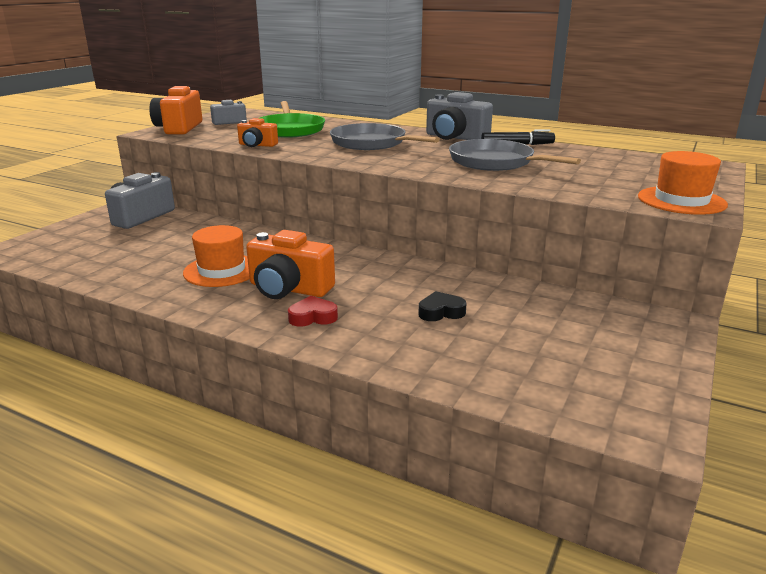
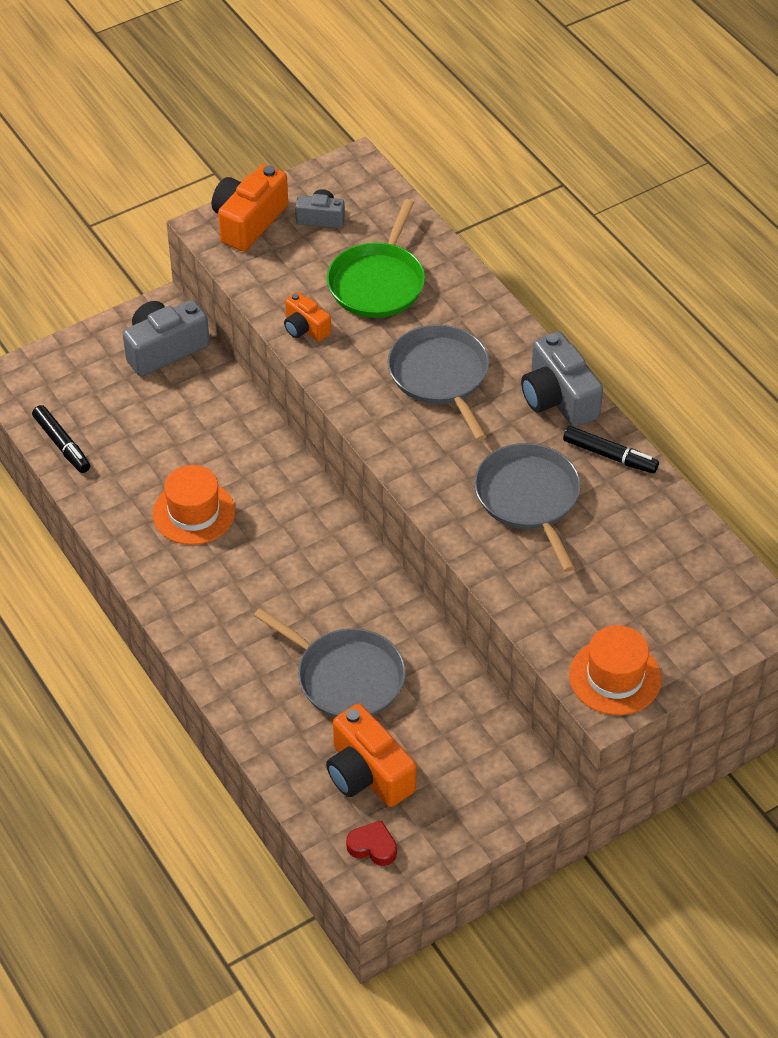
camera: 30 degrees right, 25 degrees up
orange camera [246,230,335,299] -> orange camera moved to [326,704,416,807]
red heart [288,296,338,327] -> red heart moved to [346,820,397,866]
black heart [419,291,467,321] -> grey pan [254,608,406,718]
none -> black marker [32,405,90,473]

